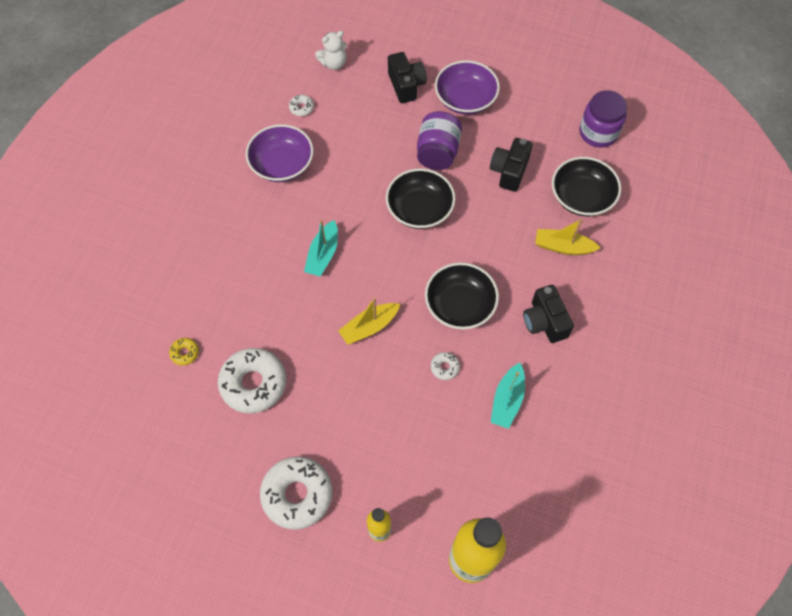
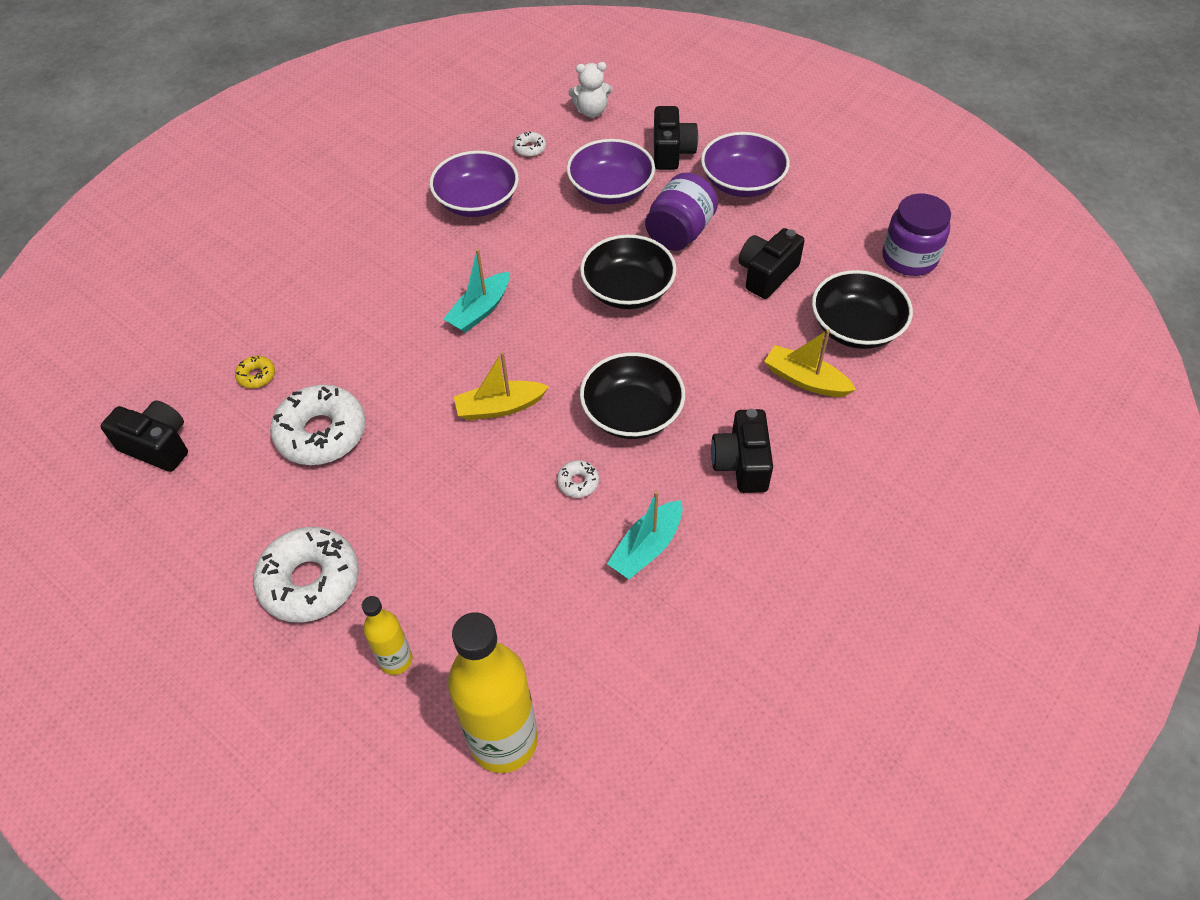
camera: 20 degrees right, 10 degrees down
none -> black camera [100,400,188,472]
none -> purple bowl [567,139,655,204]

